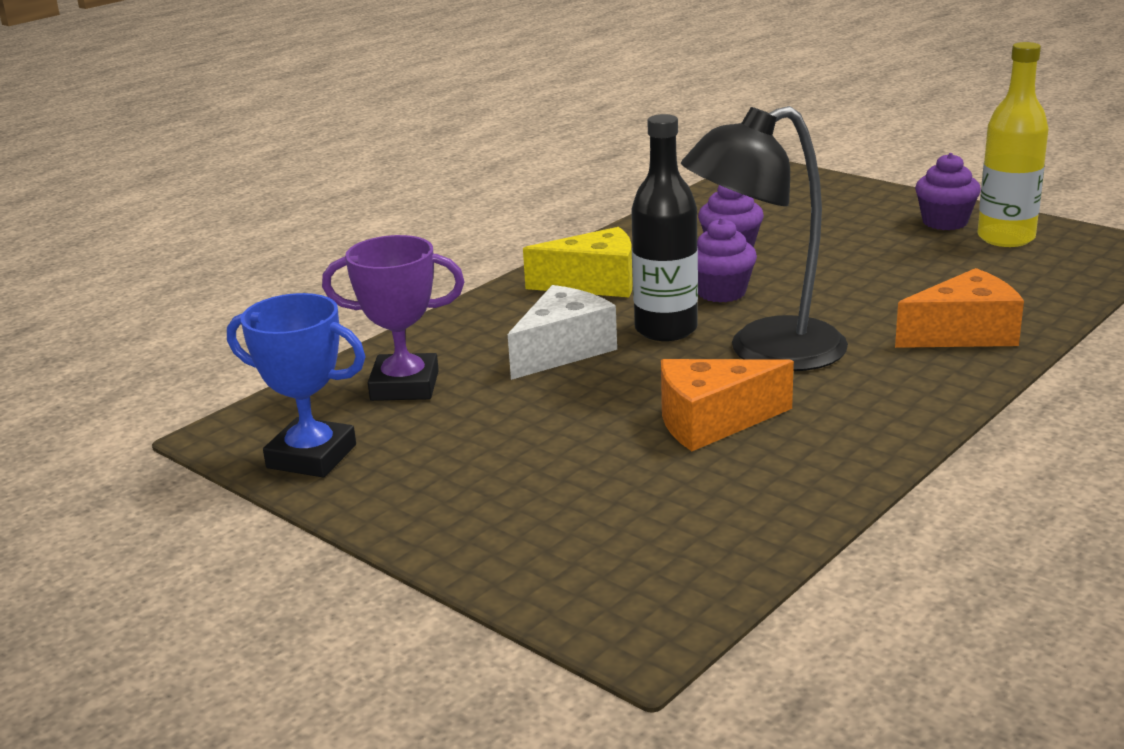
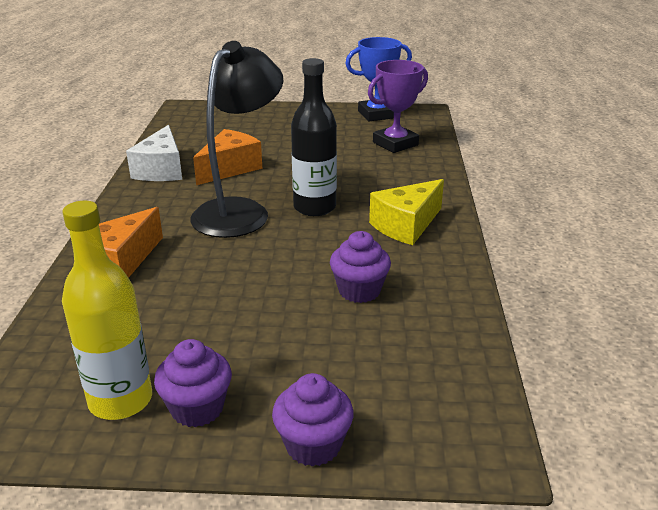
camera: 140 degrees right, 5 degrees up
white cheese [508,285,617,380] -> white cheese moved to [126,125,182,181]
purple cupcake [697,218,757,302] -> purple cupcake moved to [272,373,354,466]

